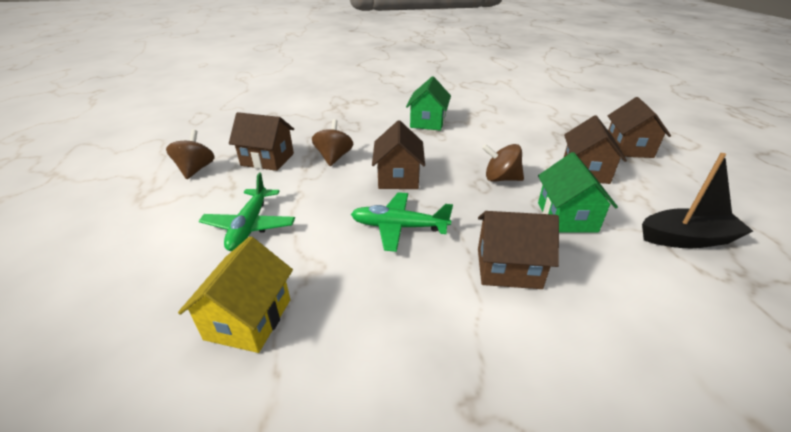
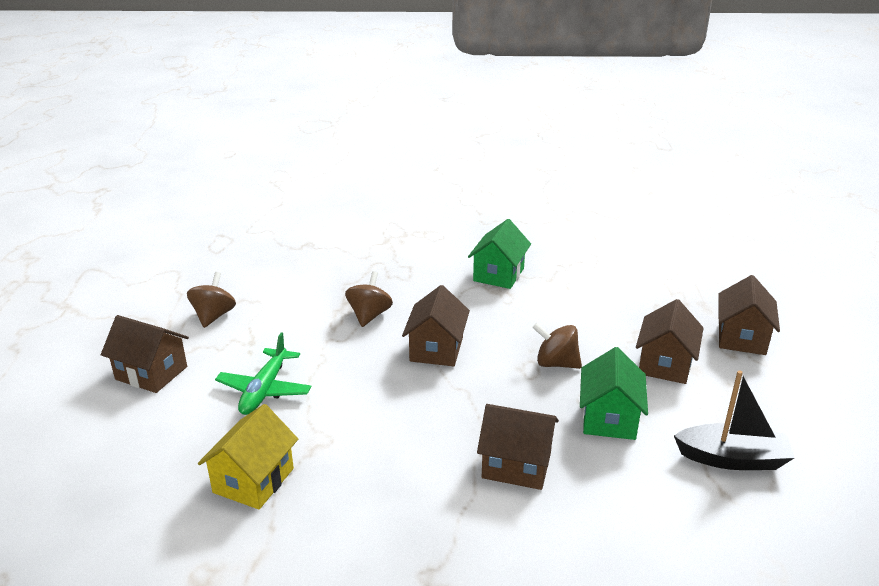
camera: 10 degrees right, 5 degrees down
brown house [229,112,294,171] -> brown house moved to [101,315,189,393]
green plane [351,192,453,252] -> none

